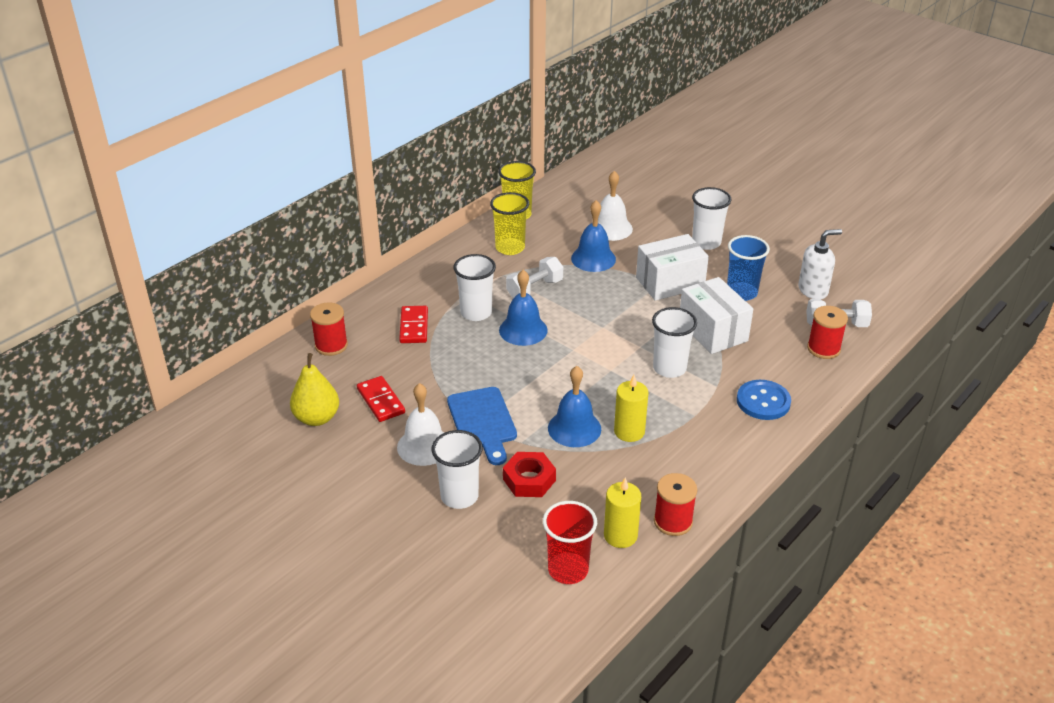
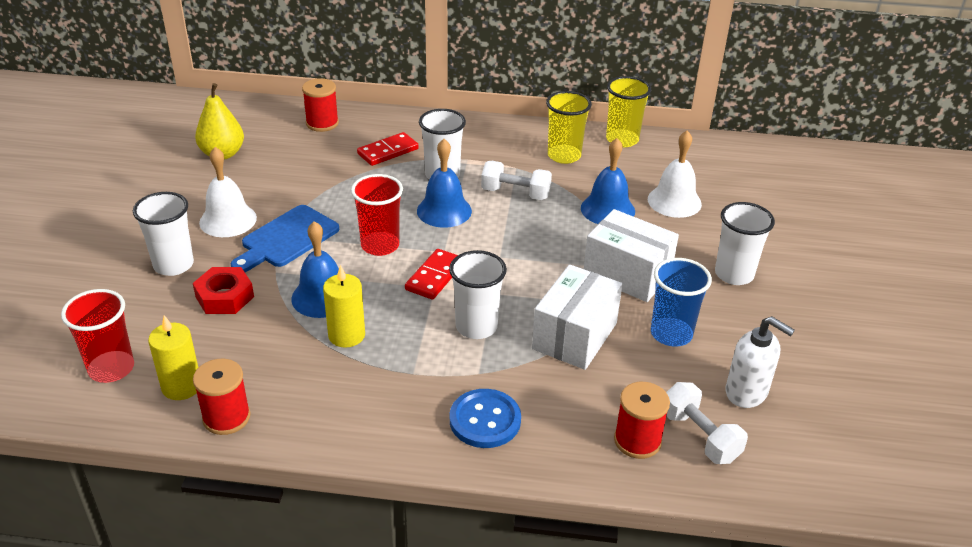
camera: 55 degrees right, 0 degrees up
red domino [357,376,405,422] -> red domino moved to [405,249,458,300]
none -> red cup [351,174,403,256]

